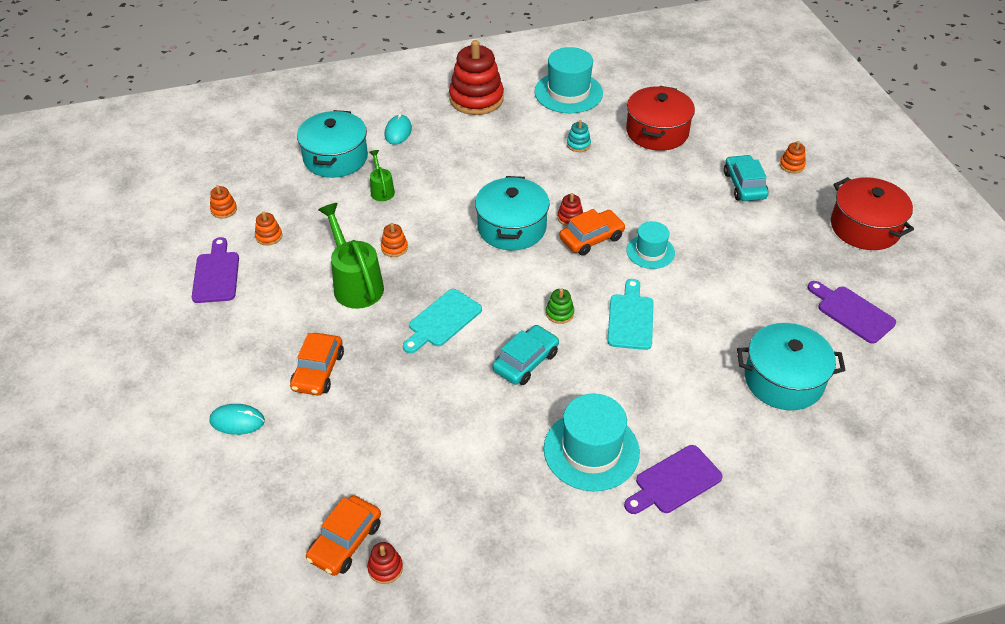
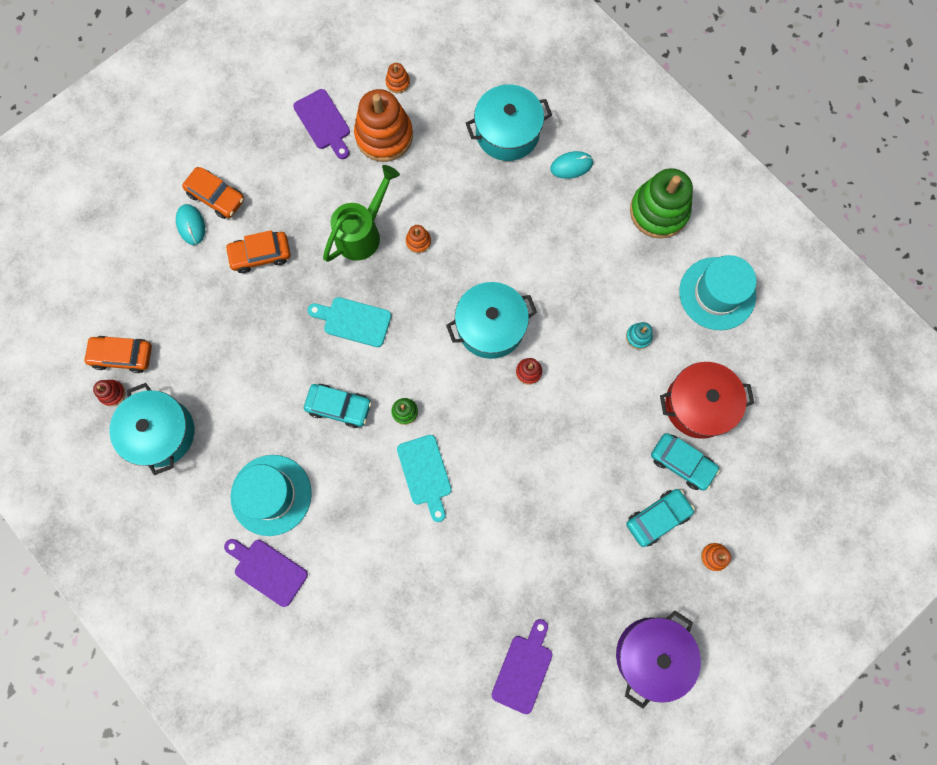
camera: 65 degrees right, 30 degrees up
purple cutting board [192,237,239,303] -> purple cutting board turned 90 degrees clockwise [293,89,350,159]
orange stacking toy [255,212,282,246] -> orange stacking toy [354,89,413,162], size x2.36
green watering can [369,150,395,201] -> none
red stacking toy [449,40,504,115] -> green stacking toy [630,168,693,239]
orange car [559,209,626,256] -> orange car moved to [182,167,244,219]
turquoise cutting board [607,279,653,350] -> turquoise cutting board turned 90 degrees clockwise [397,435,452,522]
turquoise hat [626,221,675,269] -> none
turquoise pot [737,323,846,410] -> turquoise pot moved to [110,383,194,475]
red pot [831,177,914,250] -> purple pot [616,611,701,709]
none -> turquoise car [651,433,720,491]

